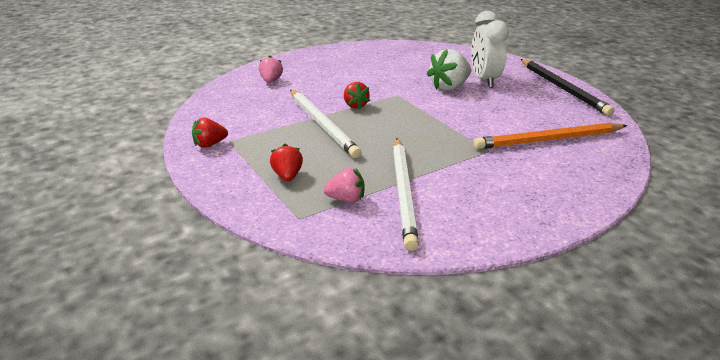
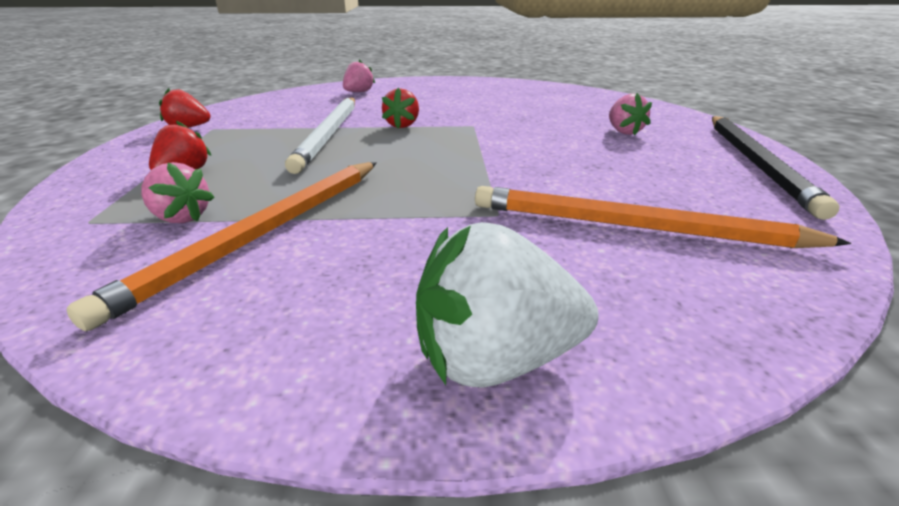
camera: 30 degrees right, 0 degrees up
white pencil [393,138,419,251] -> orange pencil [67,162,377,331]
white strawberry [427,49,471,91] -> white strawberry moved to [416,222,598,388]
white clock [471,11,509,88] -> pink strawberry [609,93,652,136]

